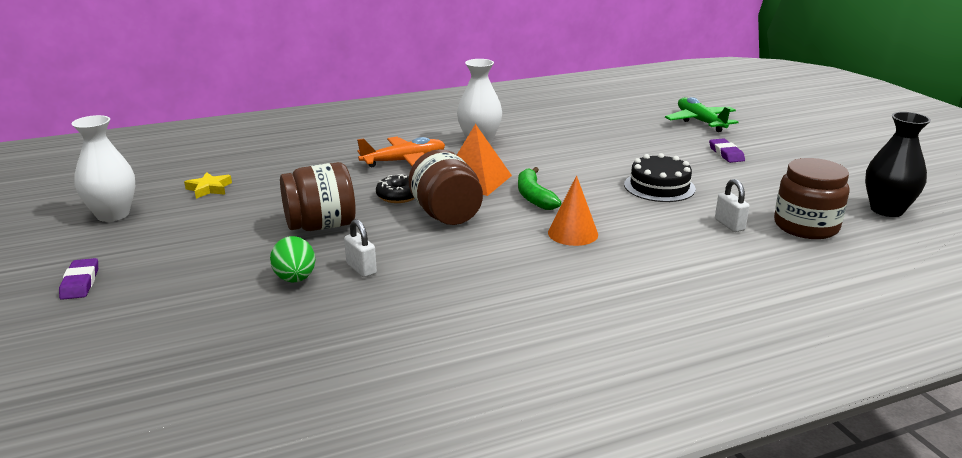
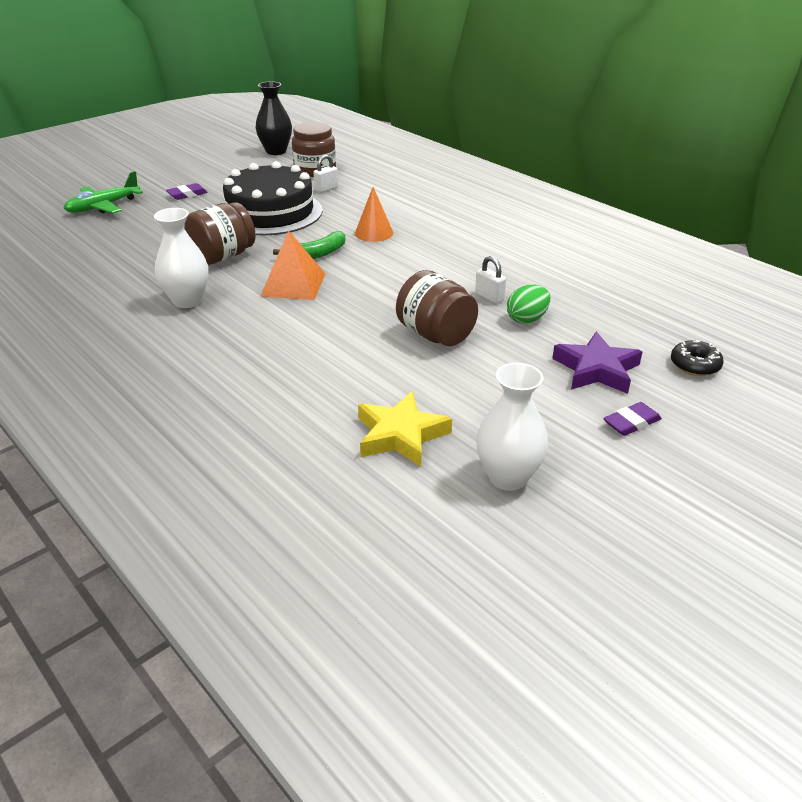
camera: 110 degrees left, 10 degrees up
yellow star [184,172,232,199] -> yellow star [358,391,452,467], size x1.71
white padlock [344,219,377,277] -> white padlock turned 75 degrees counterclockwise [475,256,506,304]
orange plane [357,137,445,167] -> none
black donut [376,174,415,203] -> black donut moved to [671,340,724,376]
brown jar [409,149,483,225] -> brown jar moved to [184,202,255,265]
black cake [624,153,696,202] -> black cake [223,161,322,236], size x1.79
none -> purple star [552,332,643,394]

